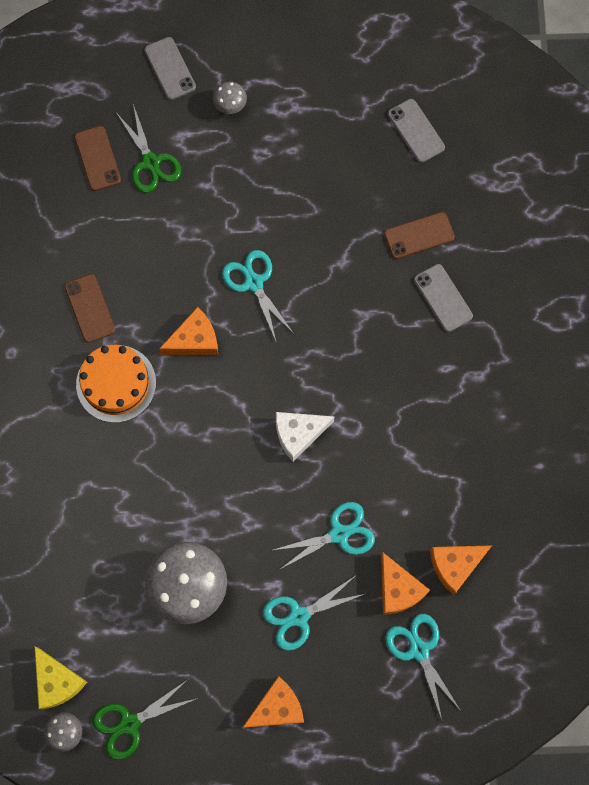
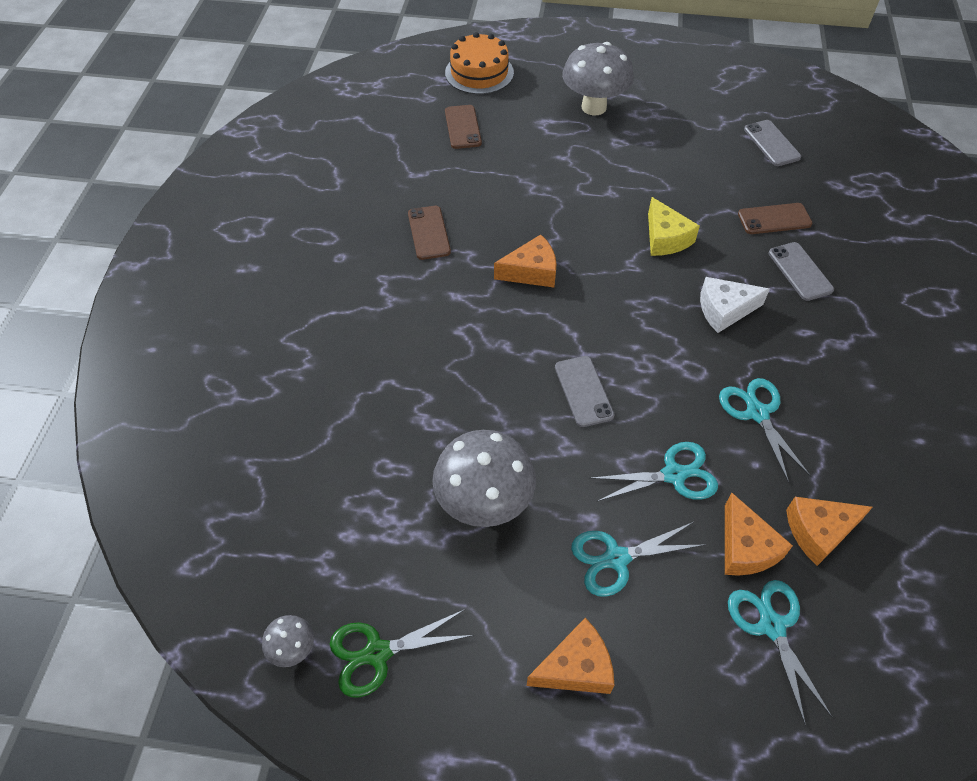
camera: 10 degrees right, 20 degrees down
yellow cheese [34,646,87,709] -> yellow cheese moved to [648,197,700,256]
orange cake [76,345,156,423] -> orange cake moved to [445,32,514,94]
green scissors [117,104,182,193] -> none
grey phone [144,37,196,100] -> grey phone moved to [555,356,615,427]
grey mushroom [213,82,247,114] -> grey mushroom [562,42,634,115], size x2.17
turquoise scissors [222,250,294,341] -> turquoise scissors moved to [719,378,811,483]
white cheese [276,412,334,462] -> white cheese moved to [700,277,770,333]

